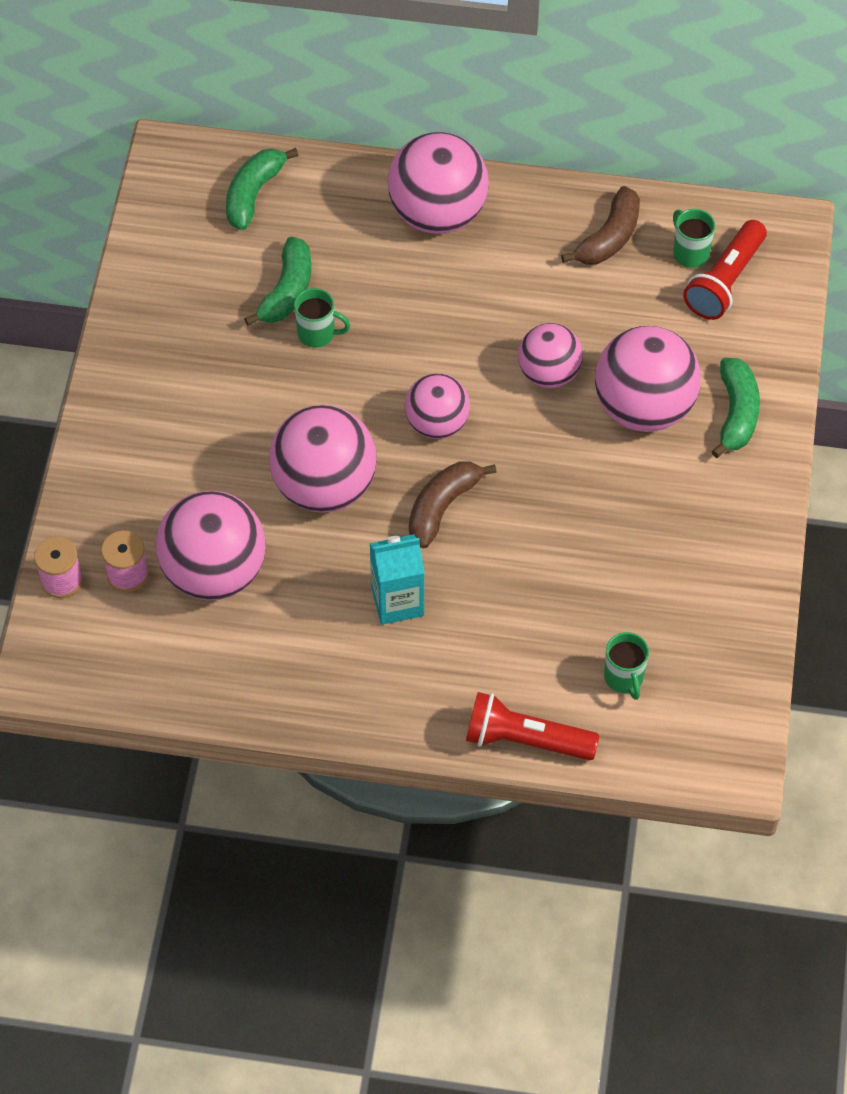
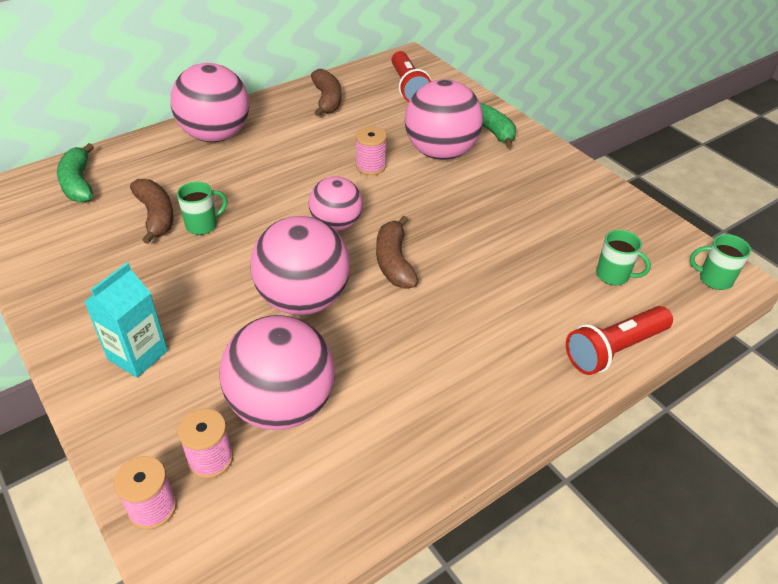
camera: 45 degrees left, 15 degrees down
green banana [244,236,311,326] -> brown banana [130,179,174,244]
turquoise carton [370,534,425,625] -> turquoise carton moved to [84,262,168,378]
pink ball [518,323,583,388] -> pink spool [356,126,387,175]
green mug [673,209,715,268] -> green mug moved to [690,234,751,290]

